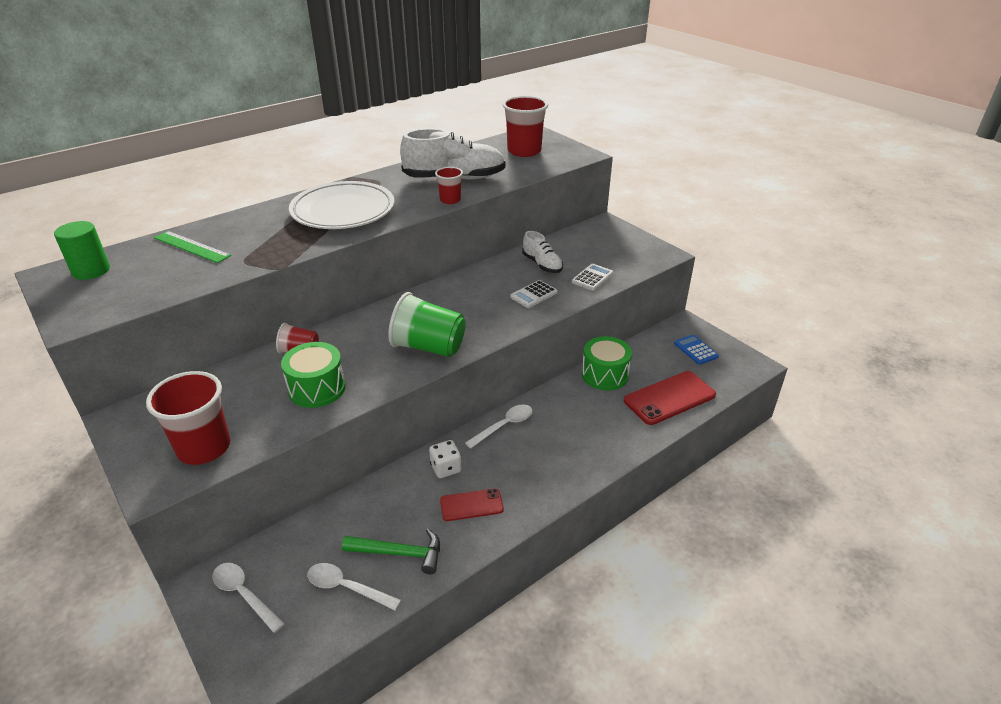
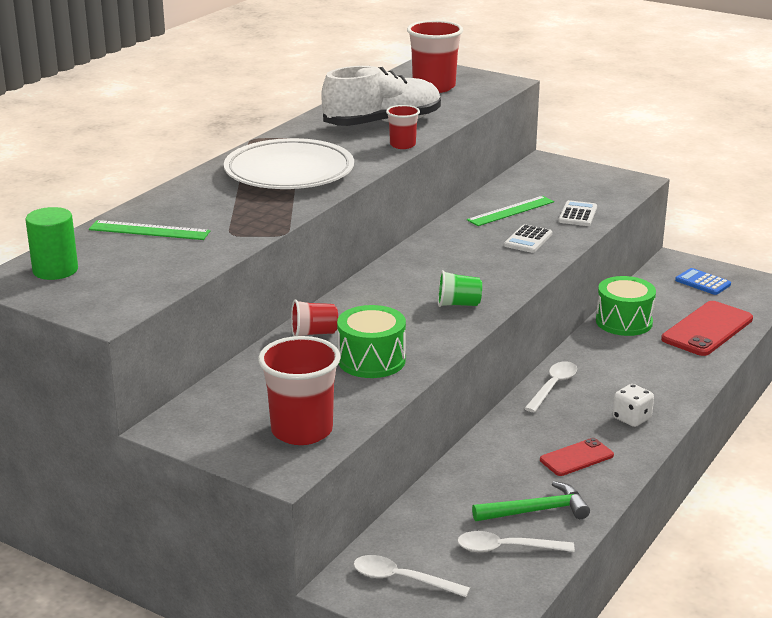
camera: 20 degrees left, 10 degrees down
green cup [388,292,466,357] -> green cup [438,270,482,307], size x0.54
white dice [429,440,462,478] -> white dice moved to [613,384,654,427]
white shoe [522,231,563,273] -> green ruler [467,196,554,226]

